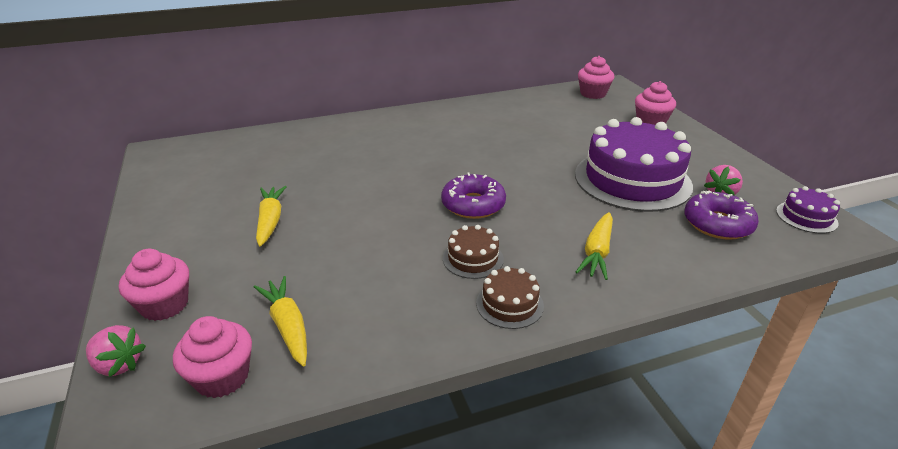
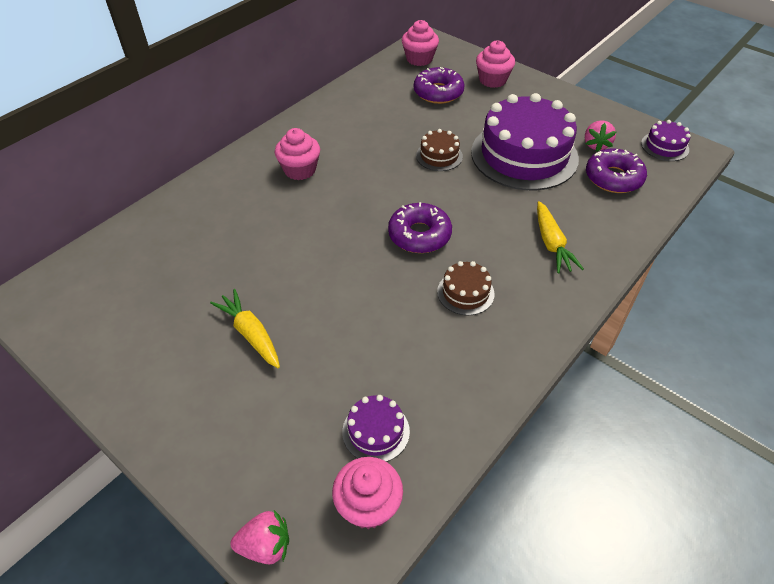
camera: 30 degrees left, 15 degrees up
pink cupcake [119,249,189,321] -> pink cupcake moved to [275,128,320,180]
yellow carrot [254,276,307,367] -> purple cake [342,395,410,462]
brown cake [476,266,544,329] -> brown cake moved to [416,129,463,171]
none -> purple donut [414,67,464,104]

